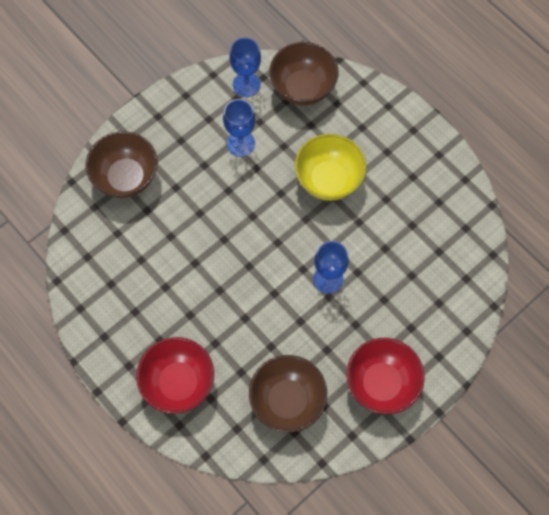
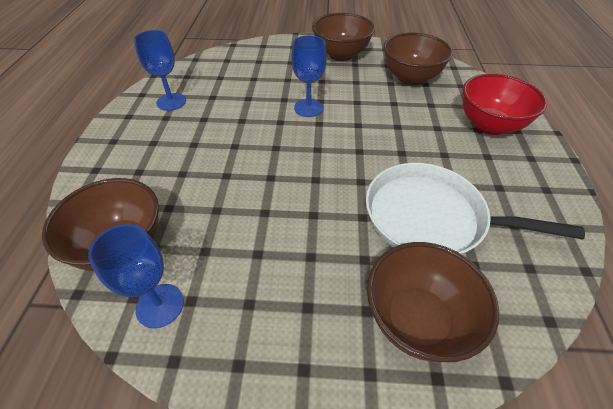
camera: 135 degrees left, 20 degrees down
blue goblet [223,99,255,157] -> blue goblet moved to [133,30,186,111]
yellow bowl [295,134,367,201] -> none
red bowl [347,338,425,414] -> brown bowl [312,13,375,61]
none -> white pan [366,163,585,254]

